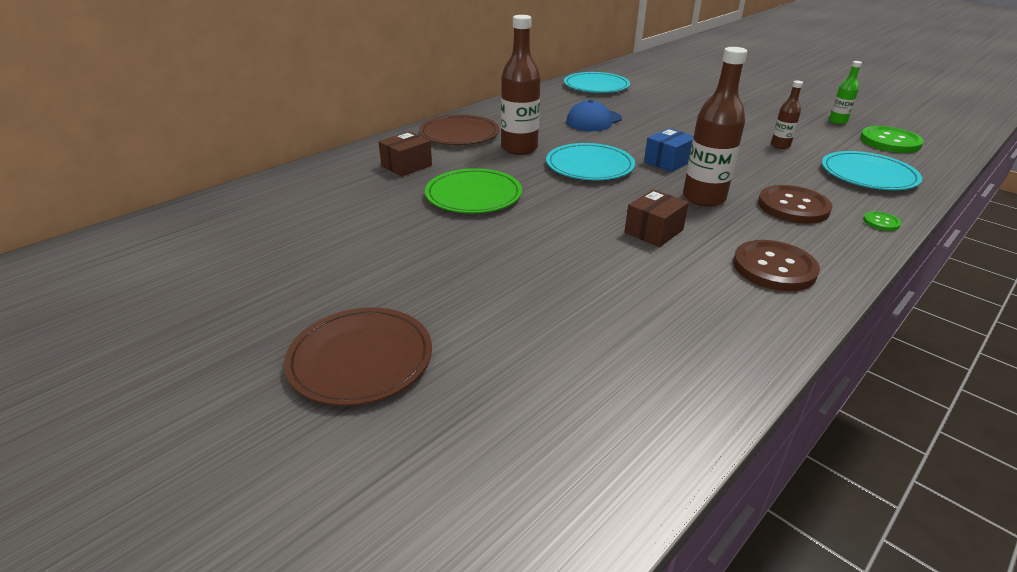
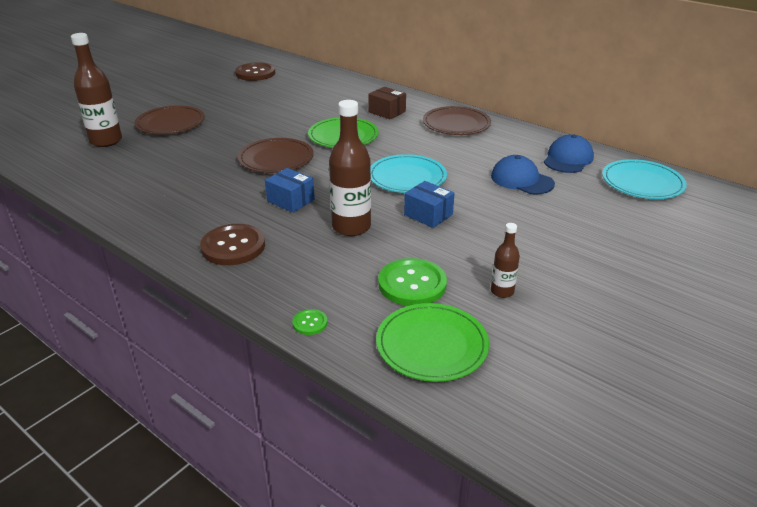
camera: 85 degrees right, 0 degrees up
brown bottle [501,15,541,155] -> brown bottle moved to [71,33,122,147]
brown box [625,189,689,247] -> blue box [265,168,315,213]
brown button [758,185,832,224] -> brown button moved to [235,62,275,81]
turquoise plate [822,151,922,190] -> green plate [376,303,489,382]
green bottle [829,61,862,124] -> none
green button [860,126,924,153] -> green button moved to [378,258,447,306]
none -> brown plate [238,138,314,173]
none -> blue cap [544,134,594,173]

